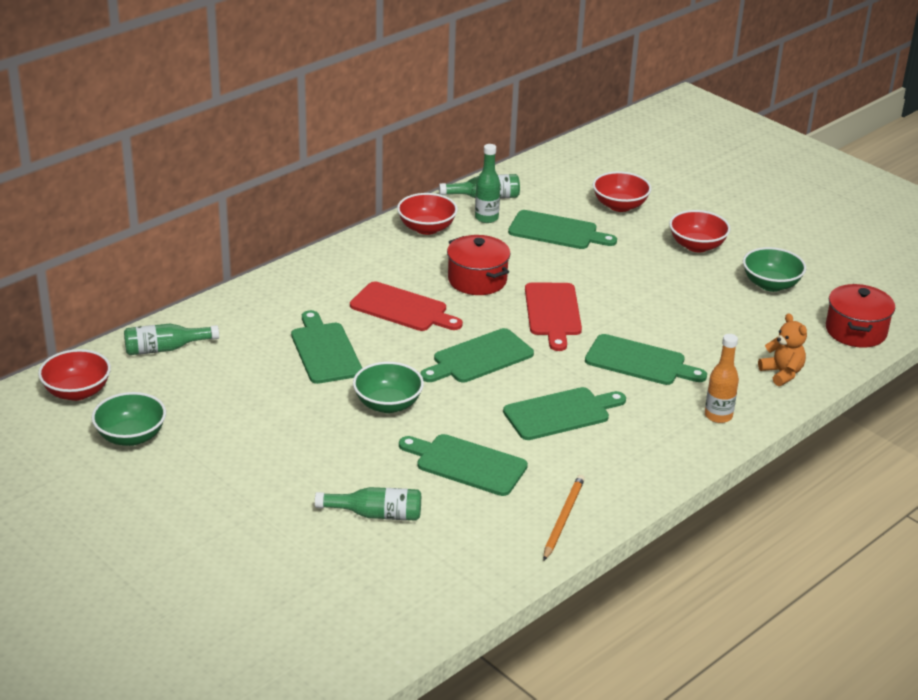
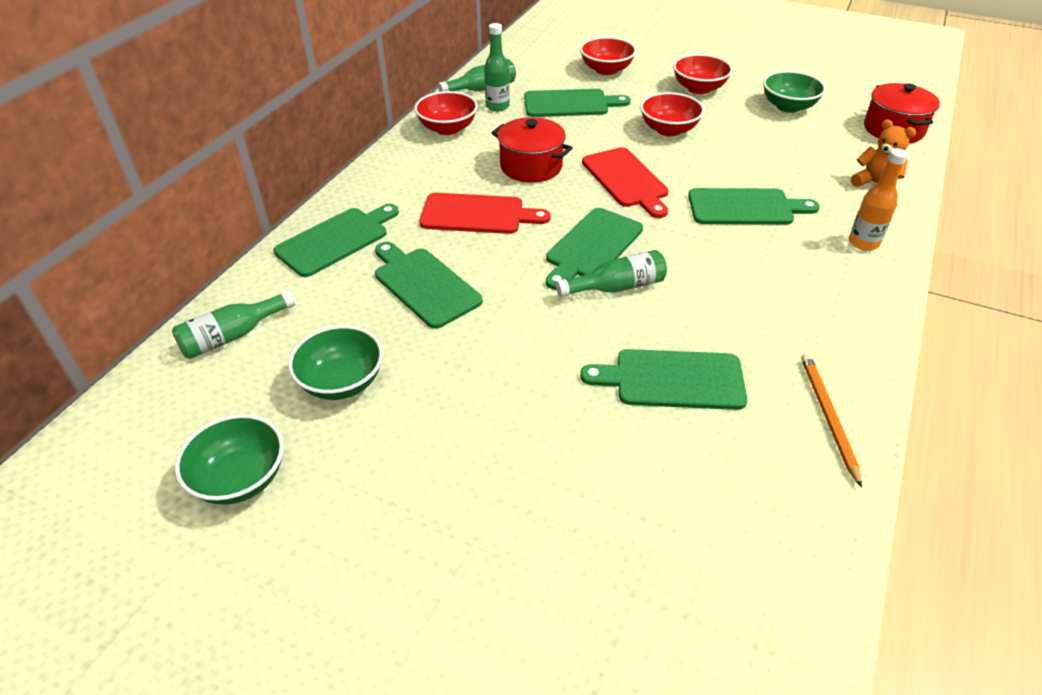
camera: 20 degrees left, 10 degrees up
red bowl [38,349,111,401] -> red bowl moved to [640,92,704,137]
green bottle [315,487,421,521] -> green bottle moved to [556,250,667,297]
green bowl [353,362,424,413] -> green bowl moved to [288,325,383,400]
green cutting board [503,387,626,440] -> green cutting board moved to [274,204,399,277]

